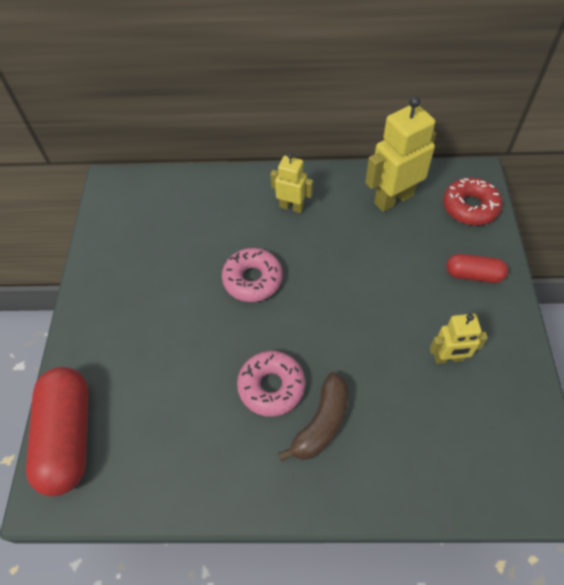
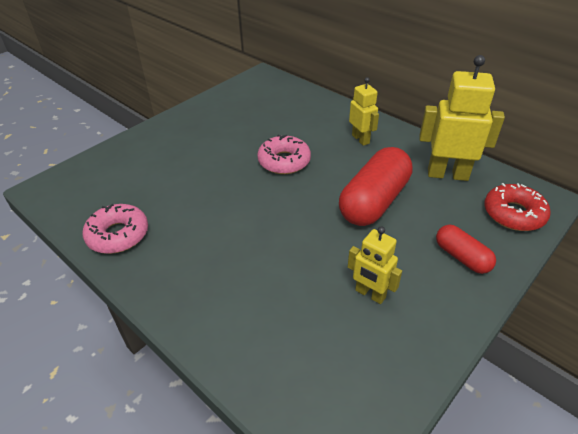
camera: 40 degrees right, 15 degrees down
red capsule [26,367,89,496] -> red capsule moved to [339,147,413,226]
pink donut [237,351,305,417] -> pink donut moved to [83,204,148,254]
brown banana [278,372,348,462] -> none

